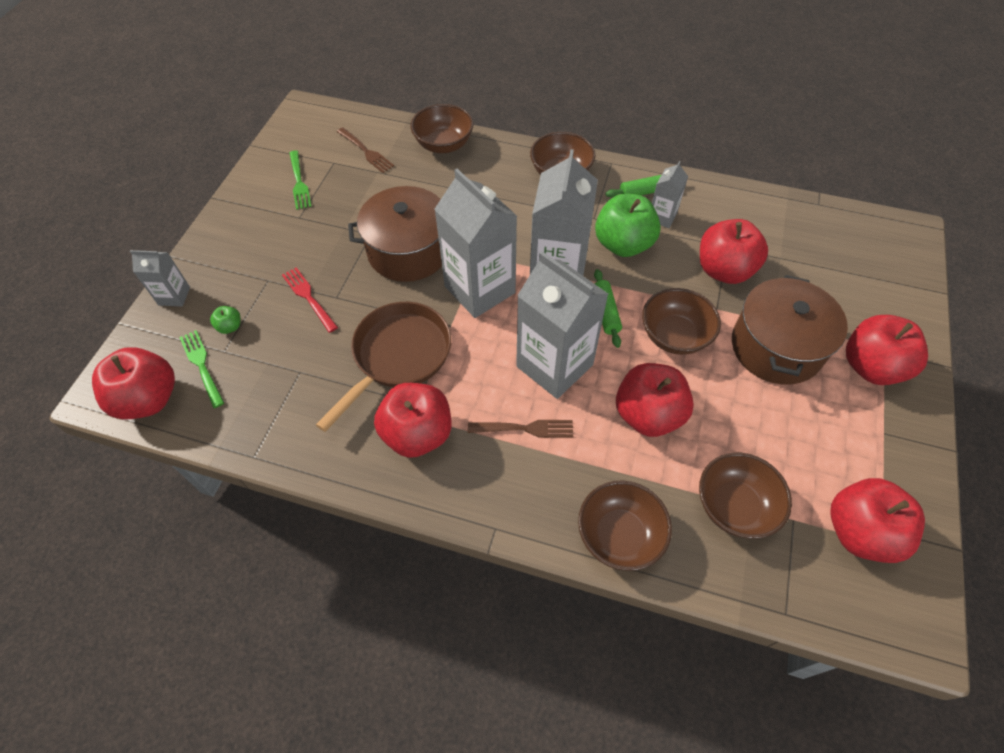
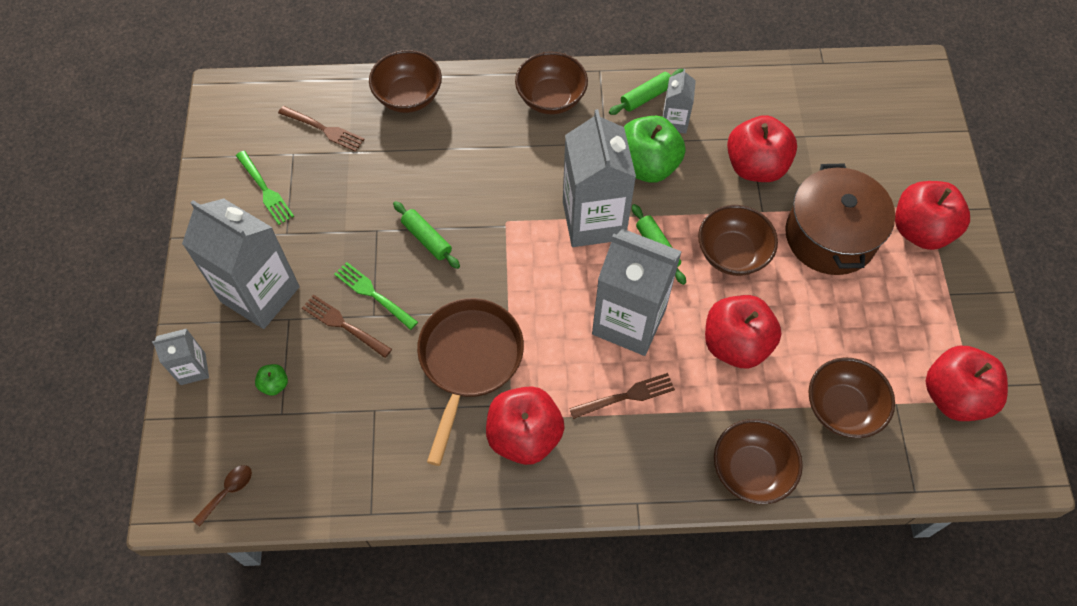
camera: 20 degrees left, 5 degrees up
red apple [92,347,175,420] -> brown spoon [193,465,252,527]
green fork [179,330,224,408] -> green fork moved to [334,262,418,330]
red fork [282,268,338,333] -> brown fork [302,294,392,358]
brown pot [348,186,442,282] -> green rolling pin [393,201,460,269]
grey carton [434,169,517,318] -> grey carton moved to [182,199,300,329]

